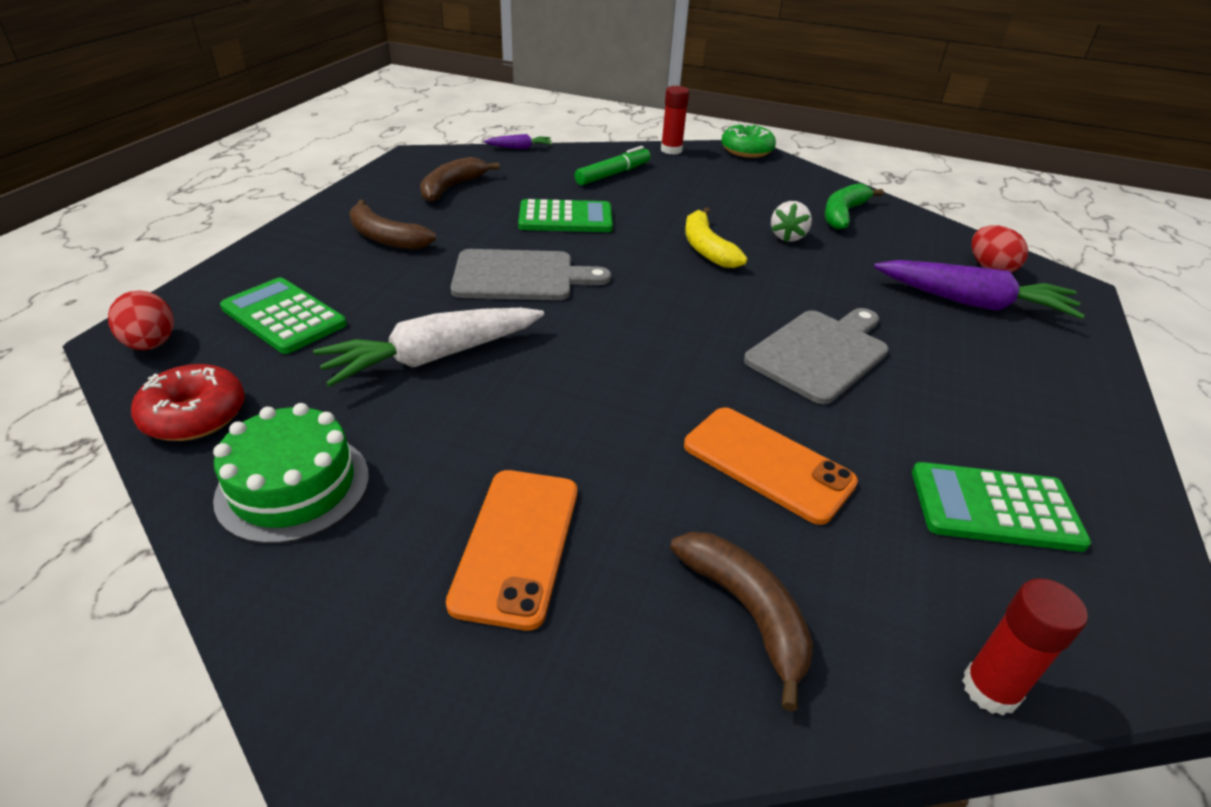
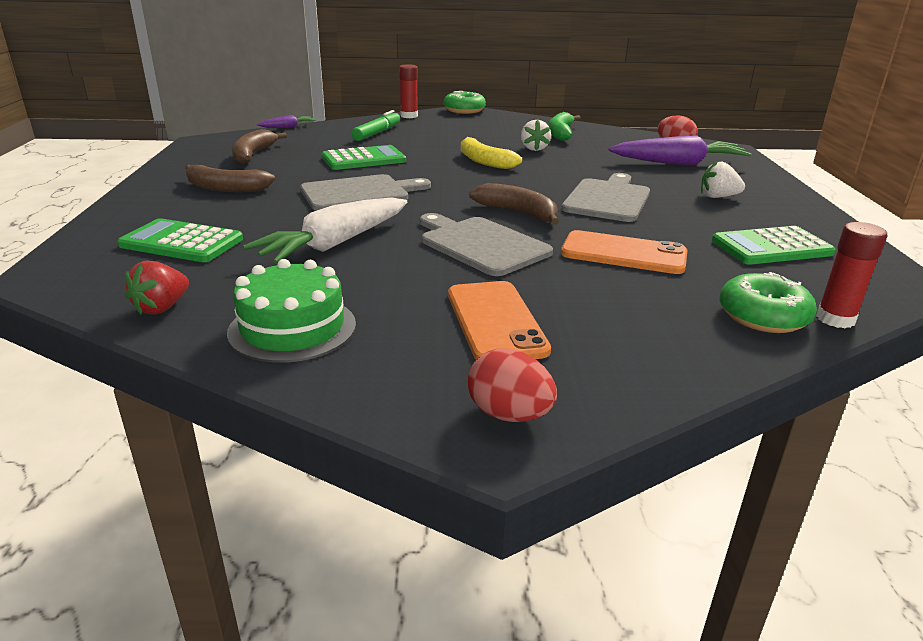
camera: 20 degrees left, 10 degrees down
red egg [108,290,174,350] -> red egg moved to [467,349,557,422]
red donut [131,364,245,441] -> red strawberry [125,261,189,315]
brown banana [670,532,813,711] -> brown banana moved to [469,183,559,225]
none -> grey cutting board [420,213,553,276]
none -> white strawberry [701,161,745,198]
none -> green donut [719,272,817,333]

